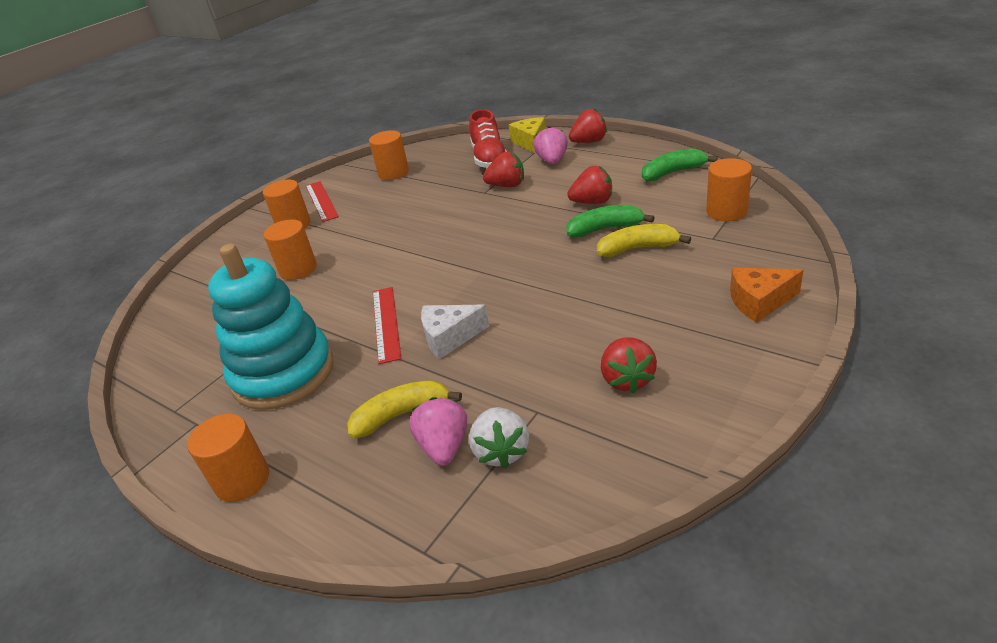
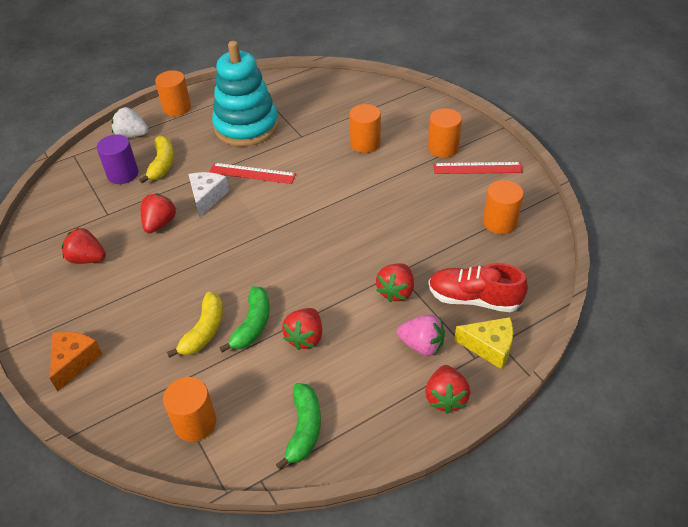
camera: 110 degrees right, 10 degrees up
pink strawberry [409,397,467,466] -> purple cylinder [97,134,138,184]
white strawberry [469,407,529,469] -> white strawberry moved to [112,107,148,138]
none -> red strawberry [141,193,176,233]

